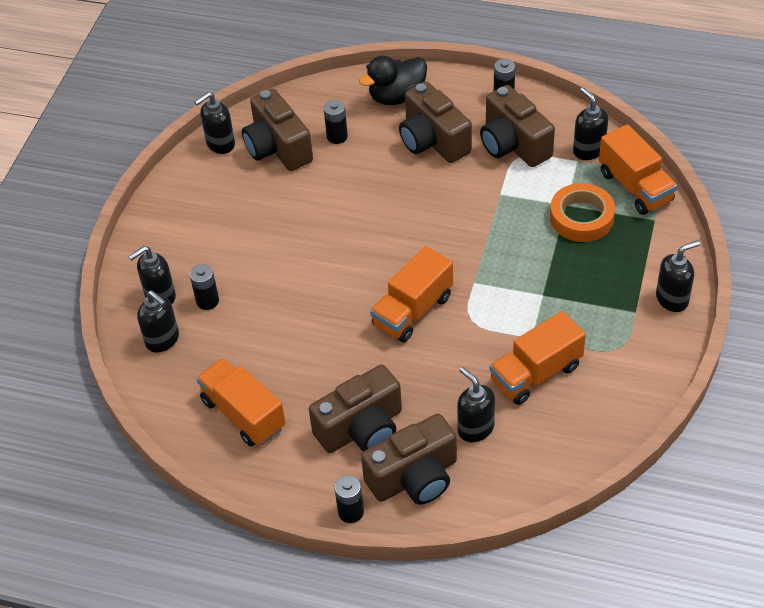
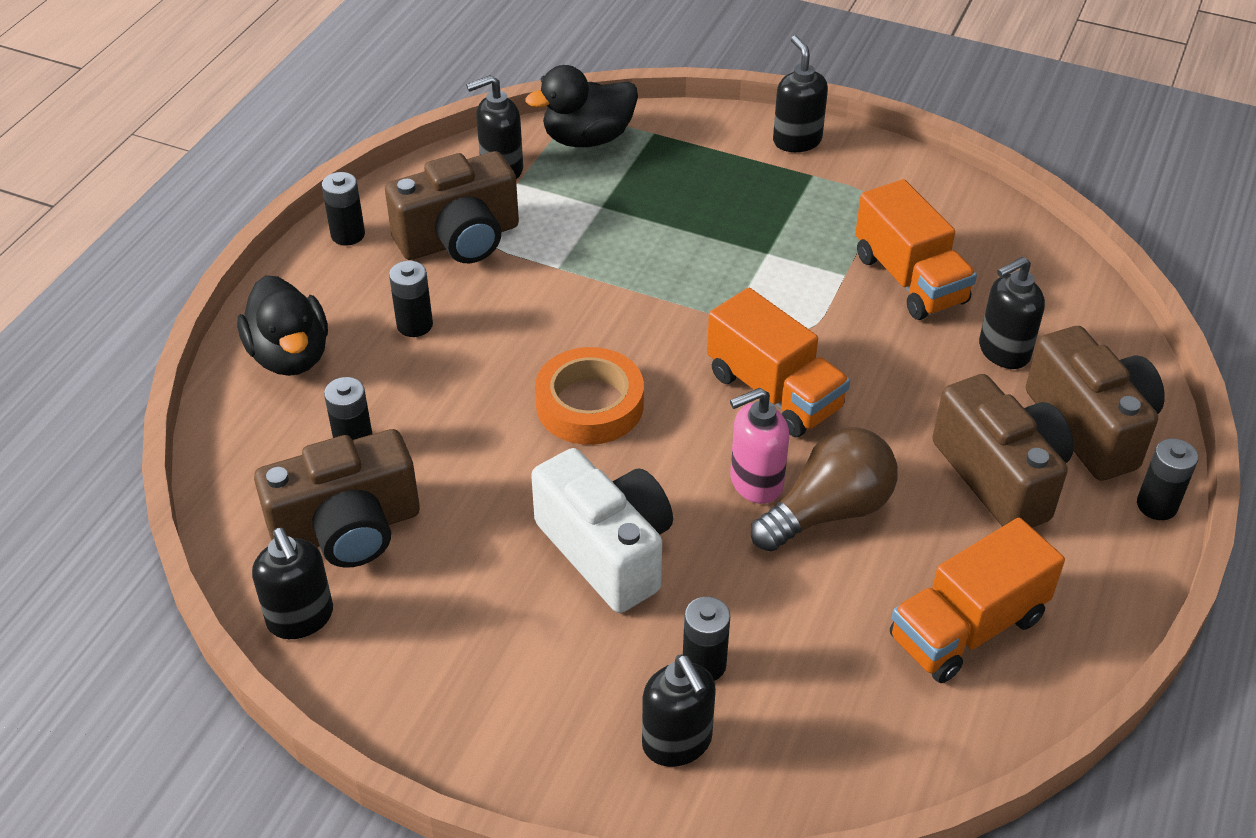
camera: 85 degrees left, 5 degrees down
black soap dispenser [137,290,179,353] -> none
brown camera [399,81,472,163] -> black battery [389,261,433,337]
orange tape [550,183,615,242] -> orange tape moved to [535,347,644,445]
orange truck [599,124,677,215] -> black duck [526,65,638,147]
none -> white camera [531,448,673,613]
none -> pink soap dispenser [730,388,789,504]
none -> brown light bulb [751,427,897,551]

